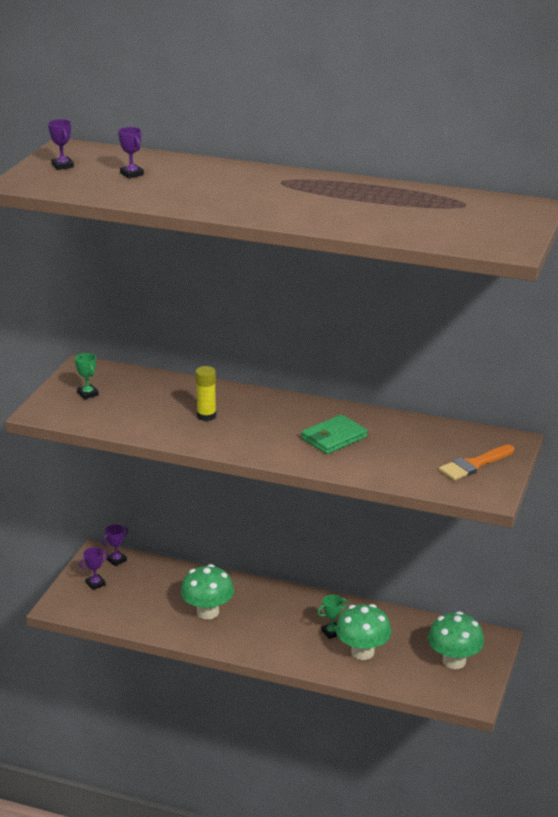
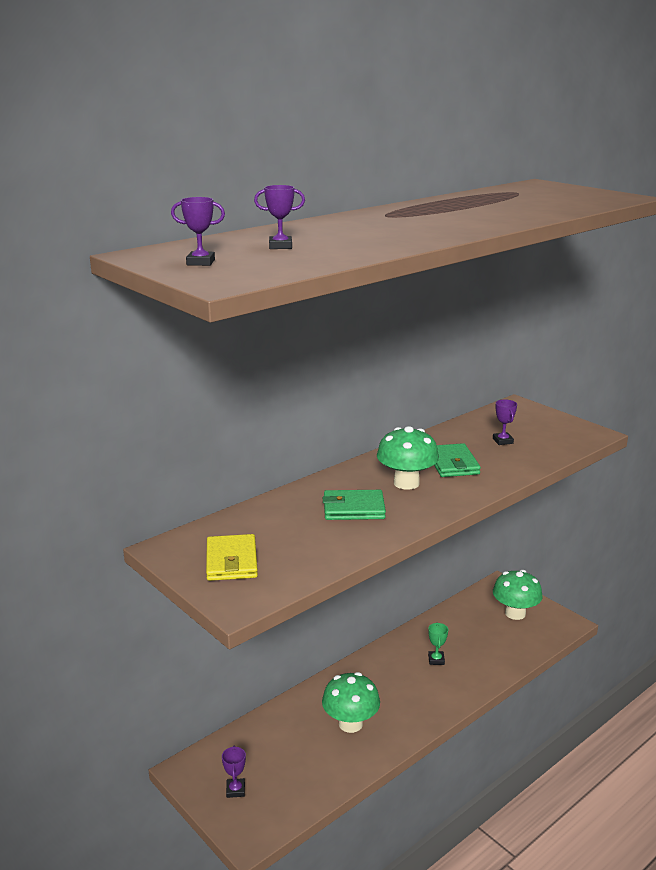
camera: 60 degrees left, 5 degrees down
green trophy [75,353,99,400] -> yellow wallet [206,534,258,581]
purple trophy [102,524,128,566] -> purple trophy moved to [493,399,517,445]
yellow glue stick [195,366,216,421] -> green wallet [323,490,386,520]
green mushroom [336,604,392,660] -> green mushroom moved to [377,426,439,490]
orange brush [439,445,514,481] -> none

